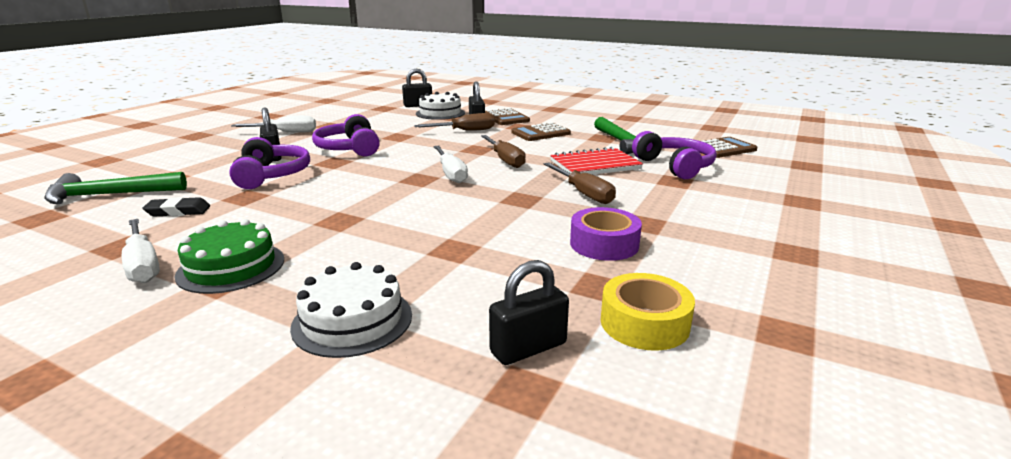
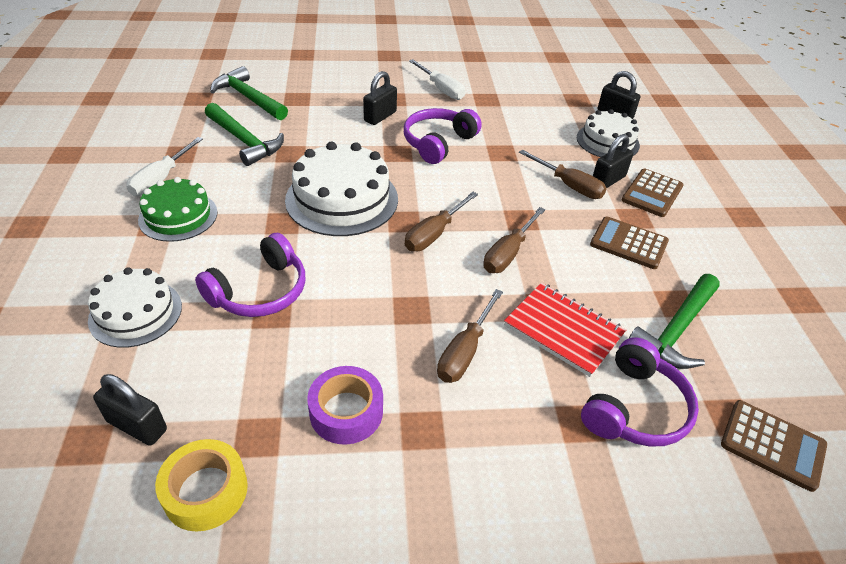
camera: 55 degrees right, 20 degrees up
black eraser [142,197,210,217] -> green hammer [205,103,284,166]
purple headphones [229,137,310,189] -> purple headphones moved to [195,233,305,317]
white screwdriver [433,146,468,183] -> brown screwdriver [405,192,478,251]
none -> white cake [285,141,398,236]

